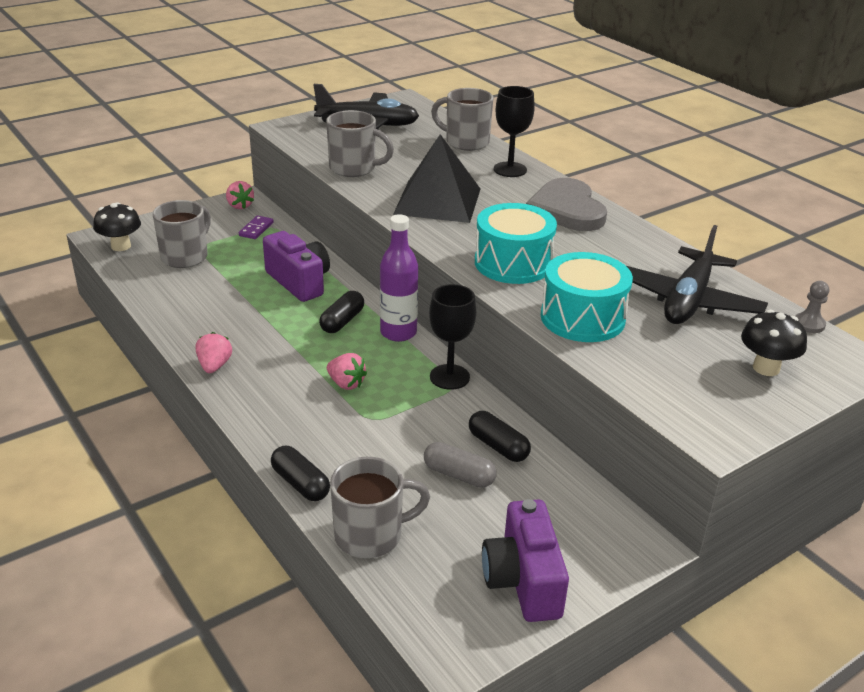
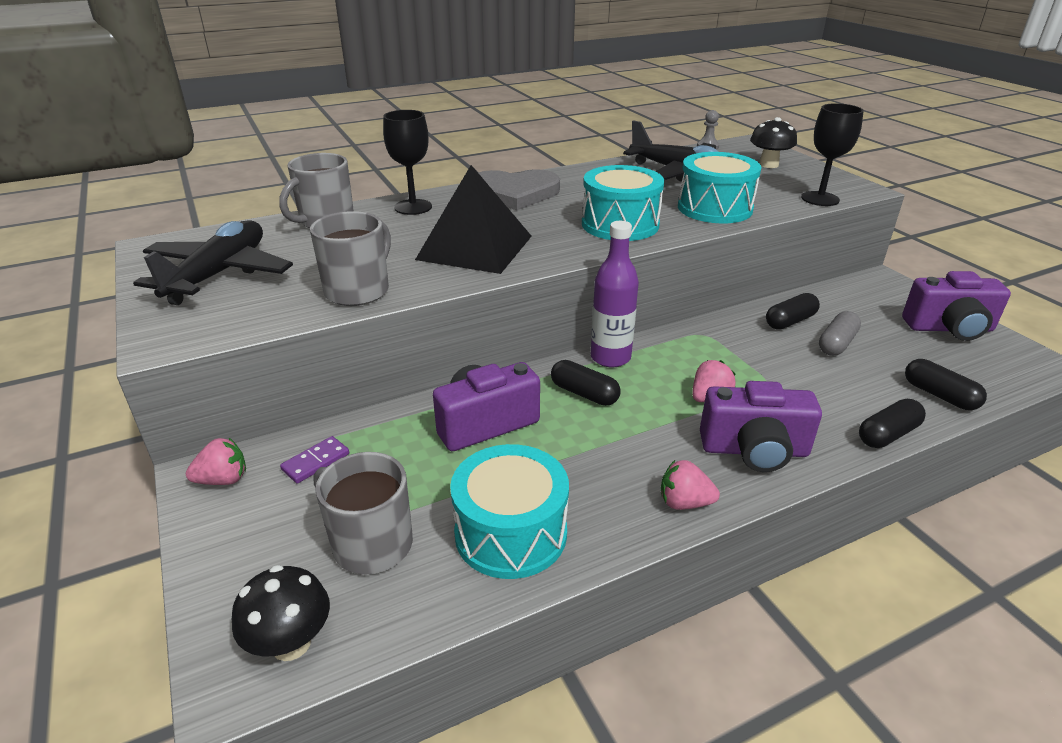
camera: 80 degrees left, 0 degrees up
purple domino [239,216,274,239] -> purple domino turned 75 degrees counterclockwise [280,436,349,484]
grey mug [330,457,430,558] -> black capsule [905,359,987,410]
black goblet [429,284,476,390] -> black goblet moved to [801,103,864,206]
none -> turquoise drum [450,444,569,579]
none -> purple camera [700,381,822,472]

